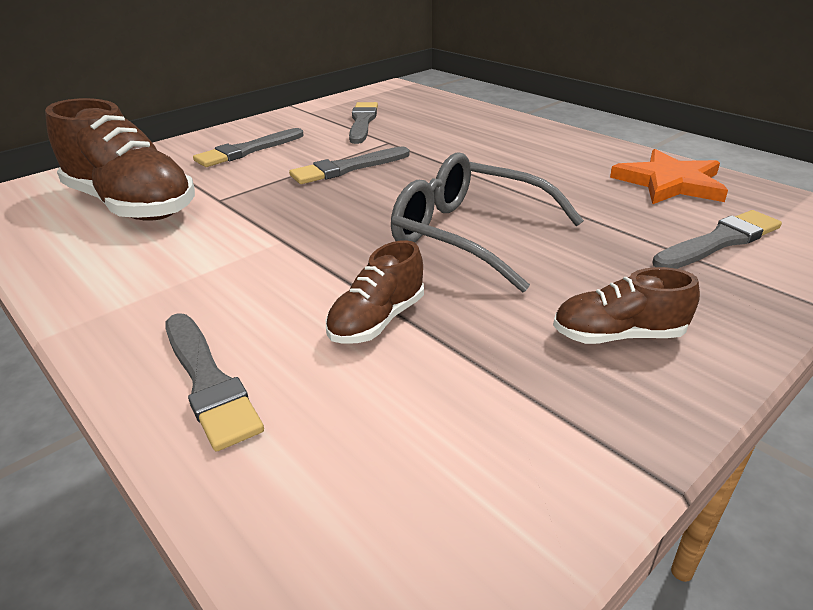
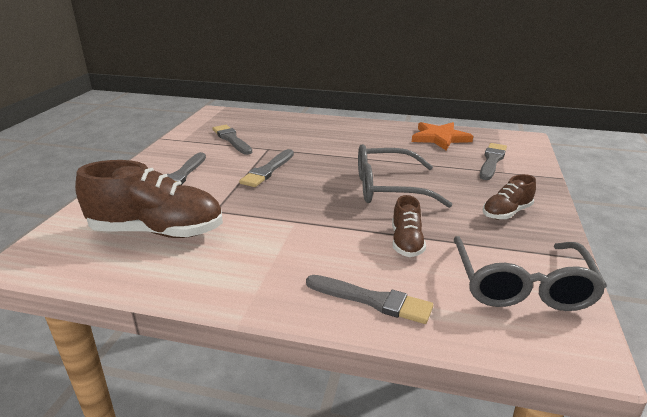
camera: 35 degrees left, 5 degrees down
none -> grey glasses [454,236,607,311]

